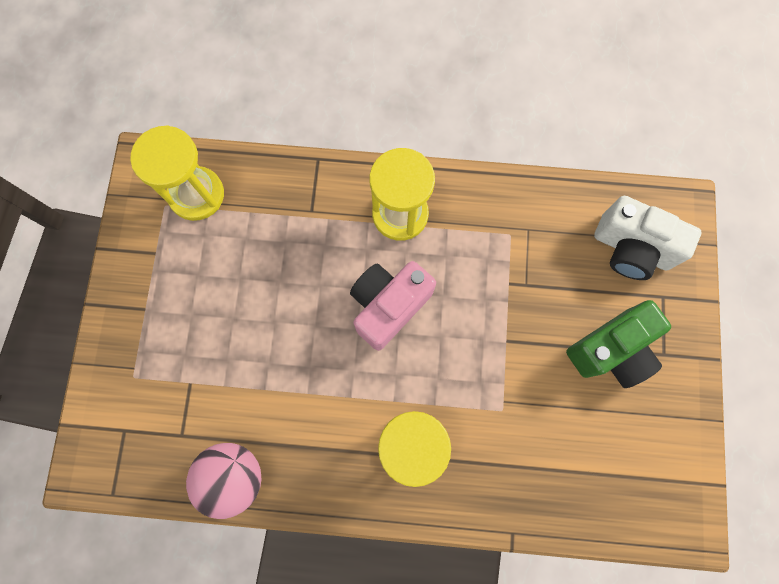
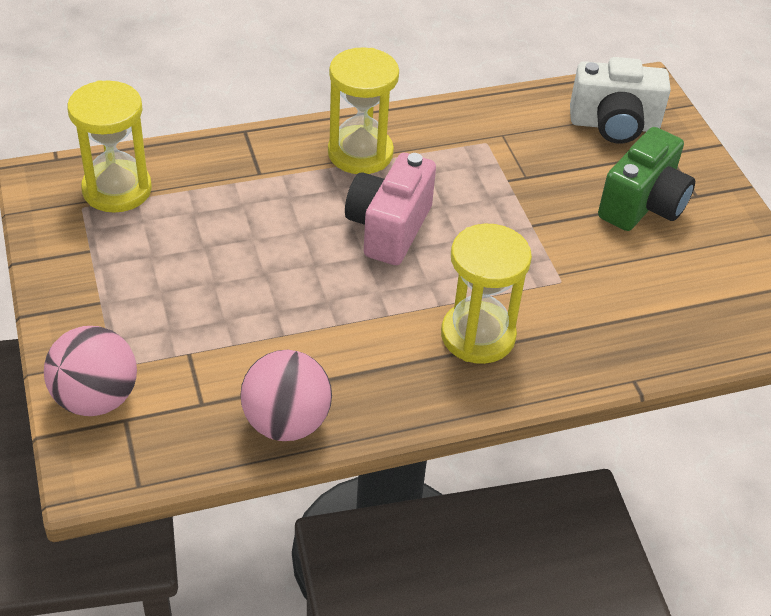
camera: 25 degrees left, 30 degrees down
none -> pink ball [44,326,137,416]

